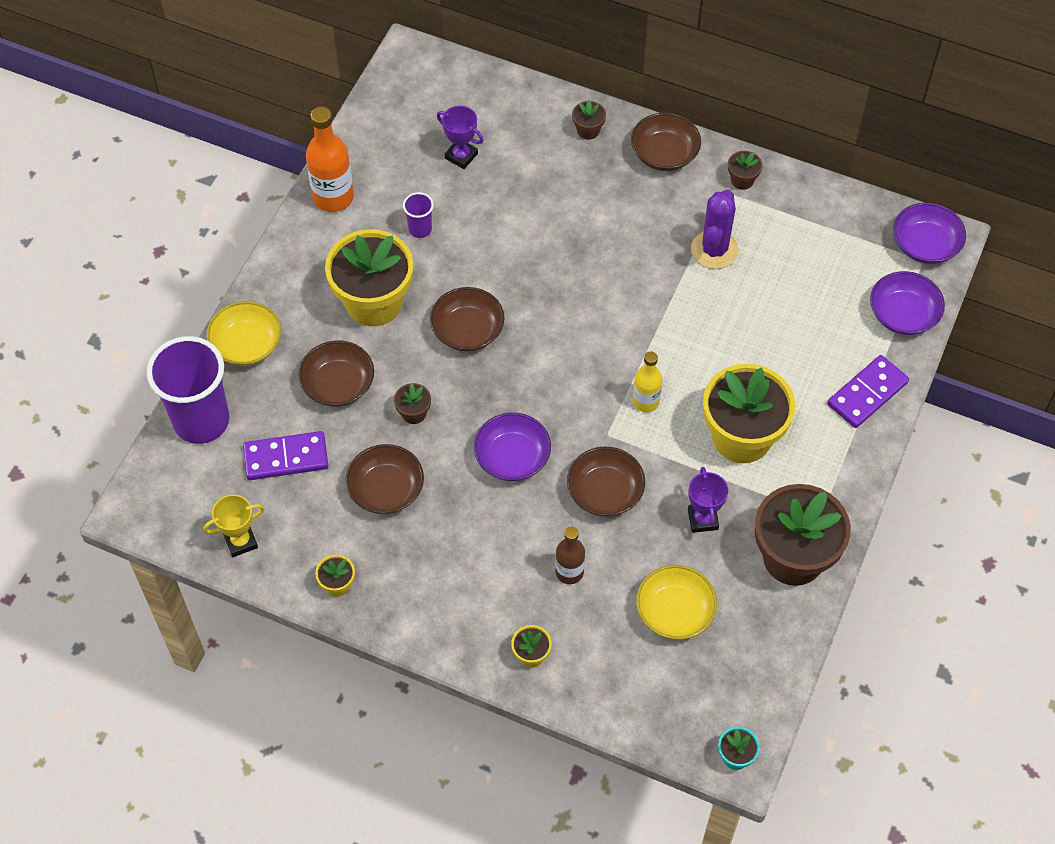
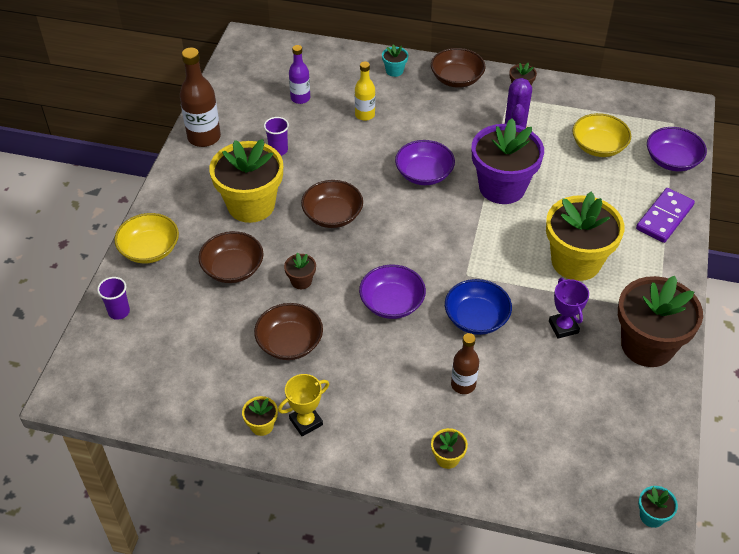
camera: 10 degrees left, 10 degrees down
purple cup [147,336,229,444] -> purple cup [97,277,130,320], size x0.44
yellow trophy [203,495,265,557] -> yellow trophy moved to [278,374,329,437]
purple domino [243,431,328,480] -> none
orange bottle [306,107,354,212] -> brown bottle [180,47,221,147]
purple trophy [437,106,484,169] -> purple bottle [289,45,310,104]
brown bowl [567,447,645,516] -> blue bowl [445,279,512,335]
brown flower pot [572,100,606,140] -> turquoise flower pot [382,44,408,77]
yellow bottle [633,352,662,412] -> yellow bottle moved to [355,61,375,121]
yellow bowl [636,565,717,640] -> yellow bowl moved to [572,113,631,157]
purple bowl [893,202,966,264] -> purple bowl moved to [395,140,455,185]
none -> purple flower pot [472,118,544,204]

